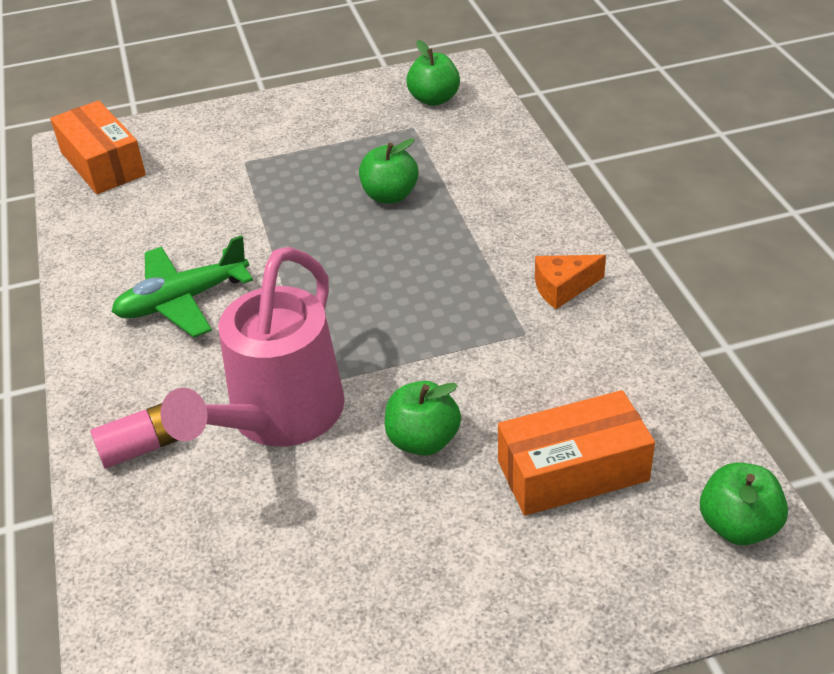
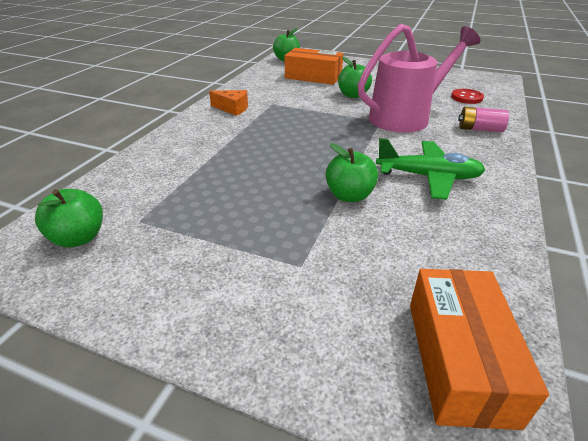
camera: 145 degrees left, 5 degrees down
green apple [359,138,418,204] -> green apple moved to [326,143,378,202]
none -> red button [451,89,484,104]

